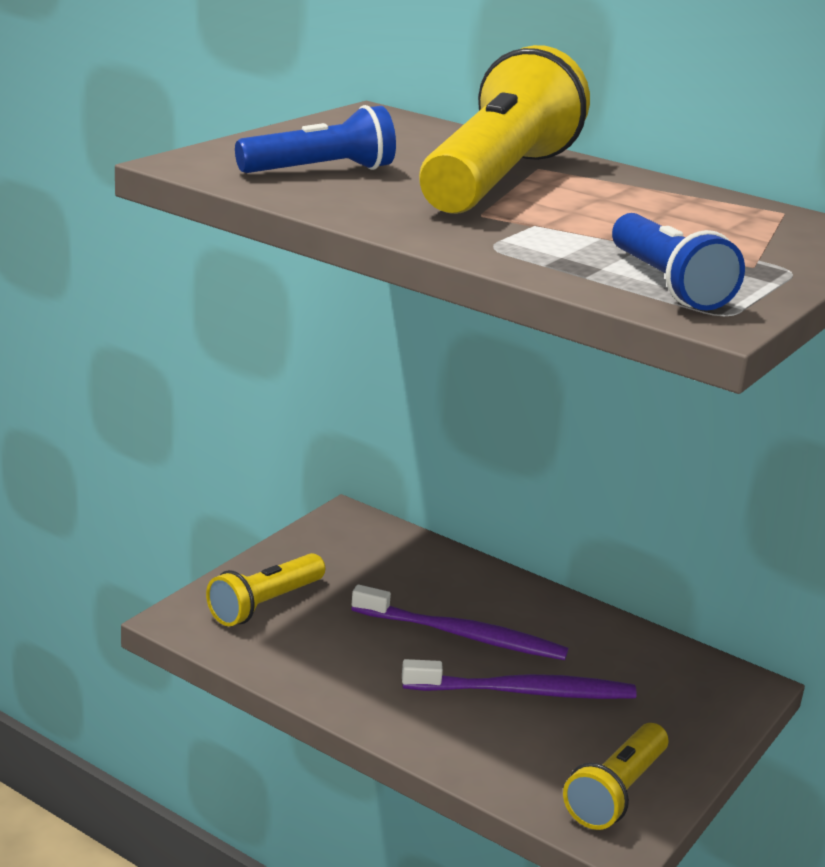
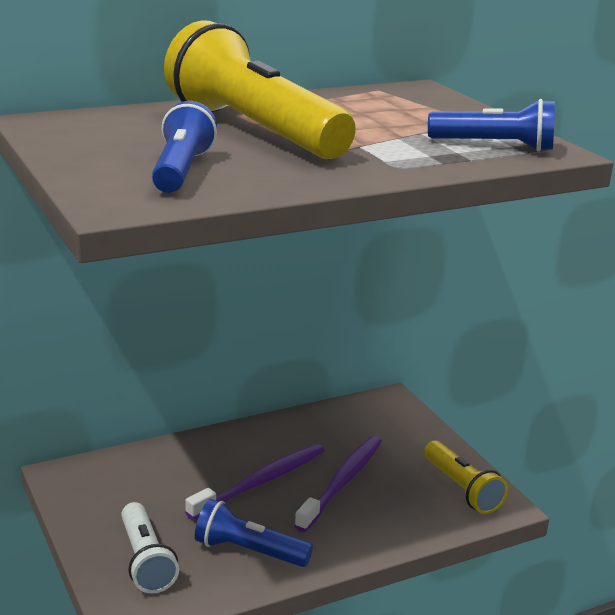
camera: 60 degrees left, 0 degrees up
yellow flashlight [206,553,325,626] -> white flashlight [121,502,179,593]
none -> blue flashlight [195,499,313,567]

